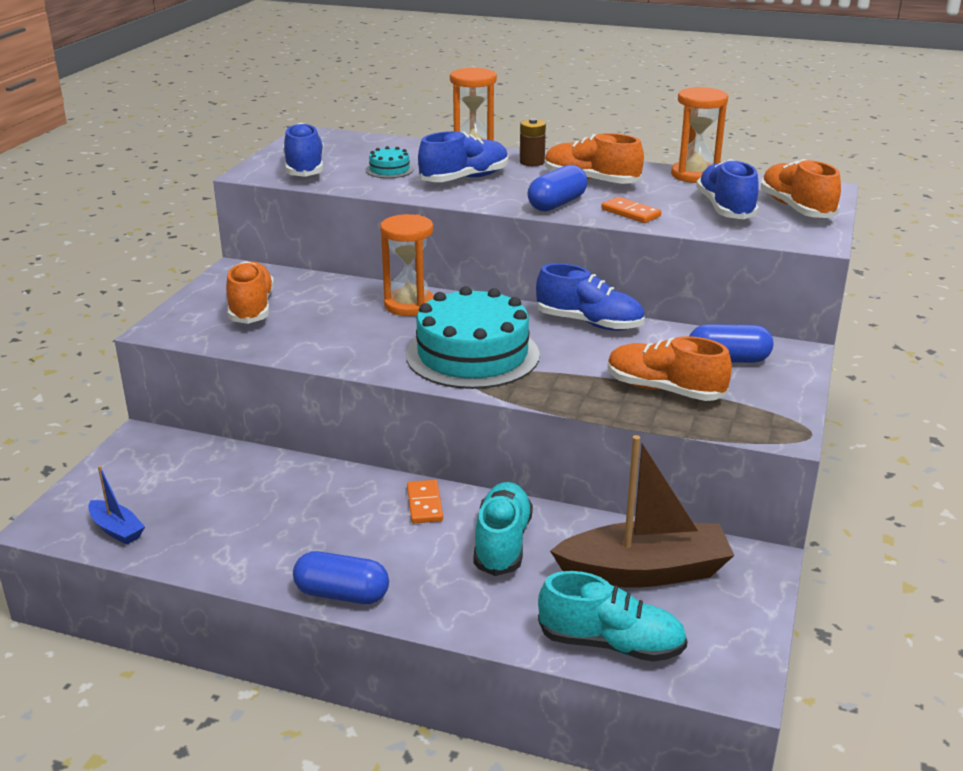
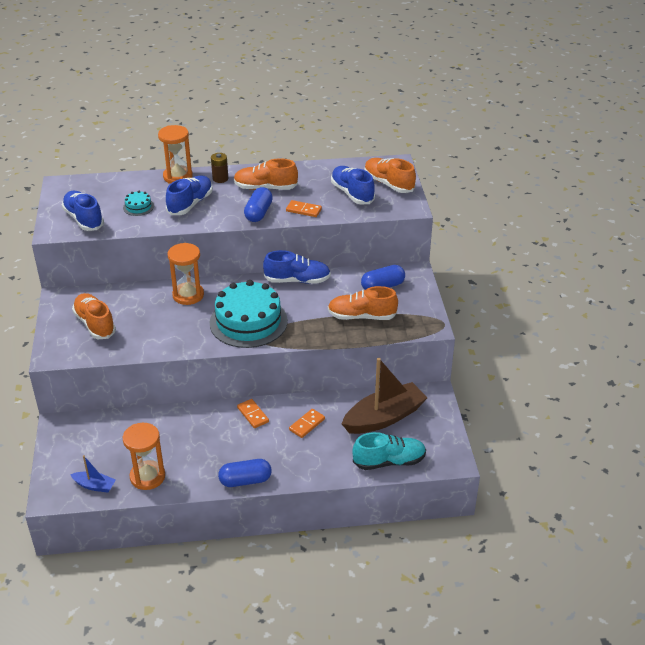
camera: 25 degrees left, 10 degrees up
turquoise shoe [474,482,533,576] -> orange domino [289,409,325,438]
orange hourglass [671,87,728,183] -> orange hourglass moved to [123,423,165,490]

